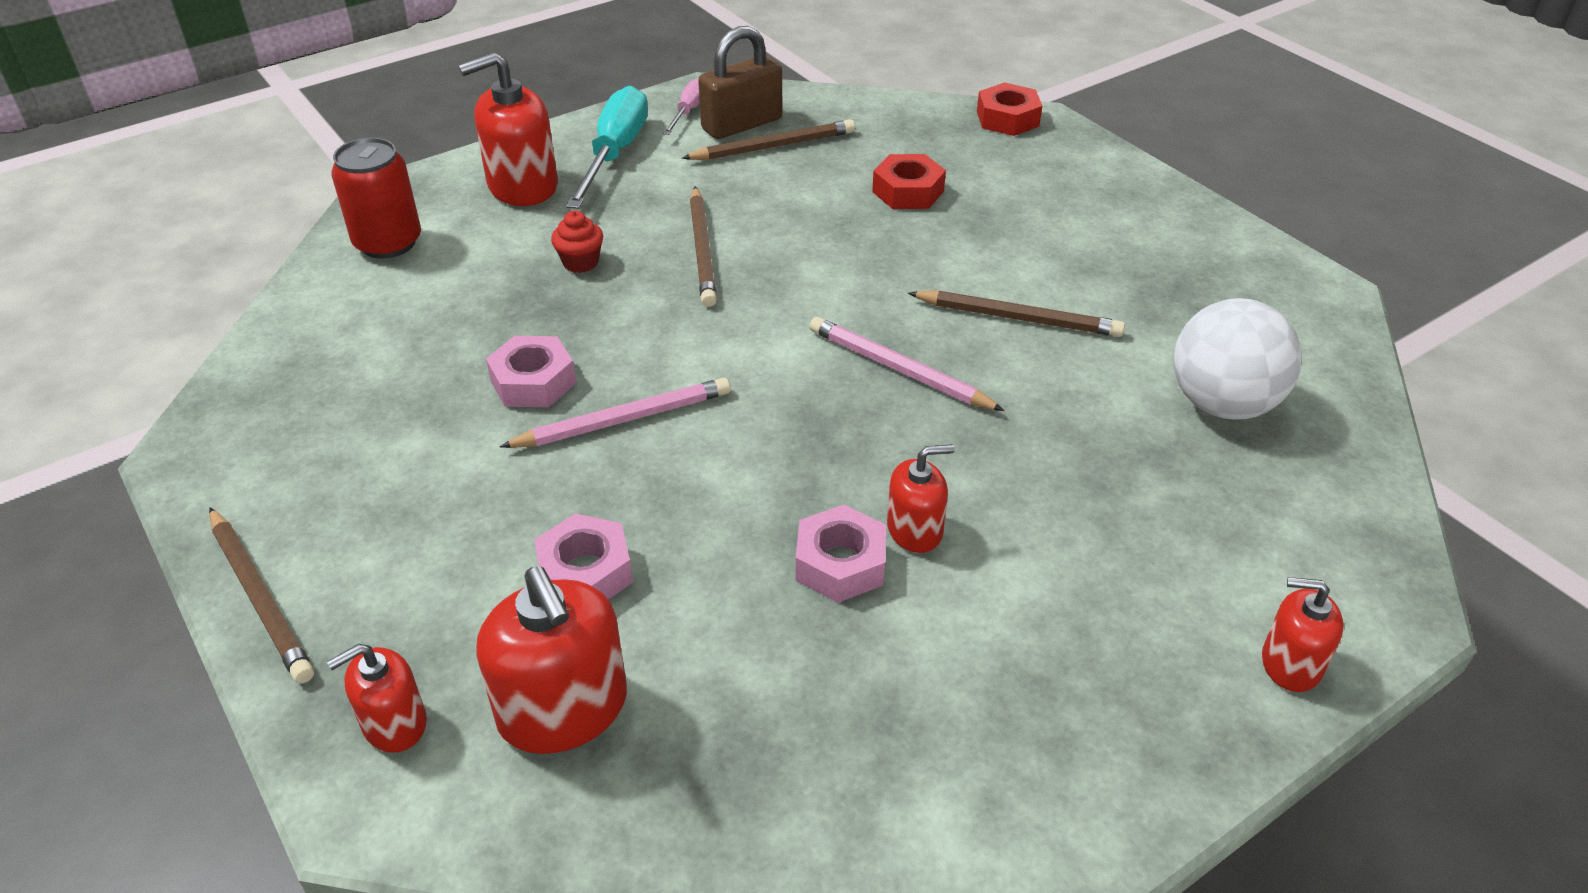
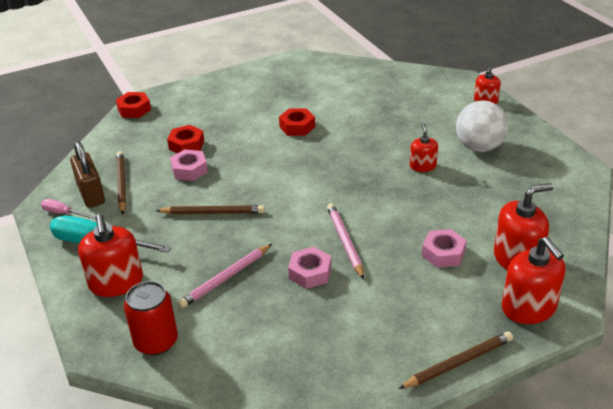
camera: 80 degrees left, 5 degrees down
red soap dispenser [327,644,427,753] -> red soap dispenser [502,237,565,324], size x1.73
red cupcake [551,211,603,273] -> none
pink nut [796,505,886,602] -> pink nut moved to [170,149,208,181]
pink pencil [809,317,1005,411] -> pink pencil moved to [178,244,272,308]
brown pencil [908,291,1125,337] -> red nut [279,108,315,136]
white ball [1174,298,1302,420] -> white ball moved to [456,101,508,152]

